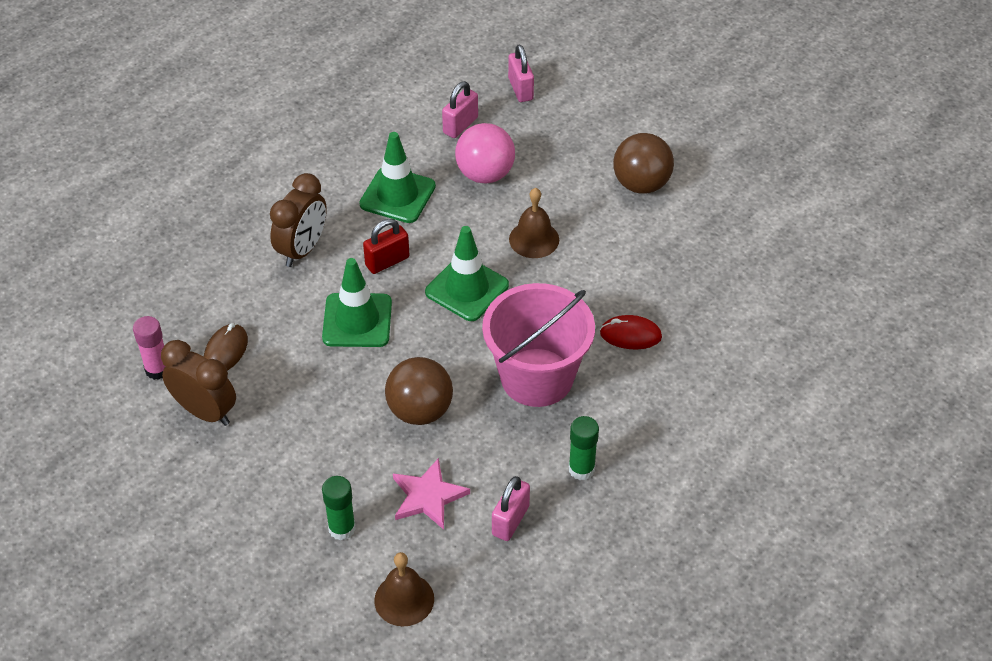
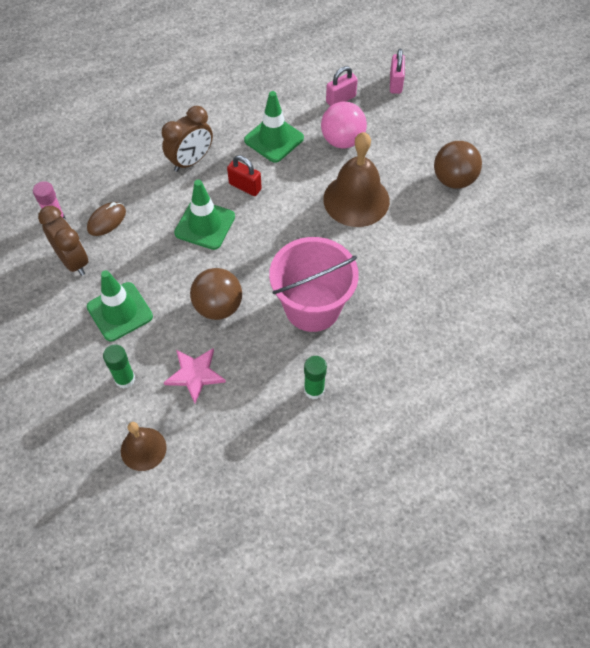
camera: 20 degrees right, 10 degrees up
red padlock [363,219,410,274] -> red padlock turned 45 degrees clockwise [227,155,262,196]
green traffic cone [425,226,509,321] -> green traffic cone moved to [87,270,153,341]
pink padlock [492,476,530,541] -> none
brown bell [509,188,559,258] -> brown bell [323,132,390,227], size x1.73
red mouse [600,315,662,350] -> none

